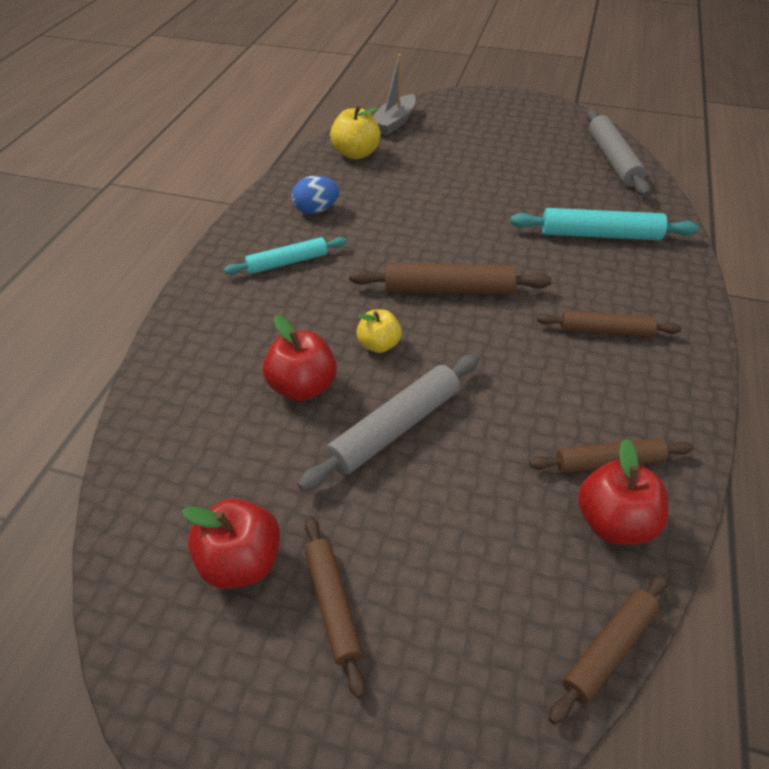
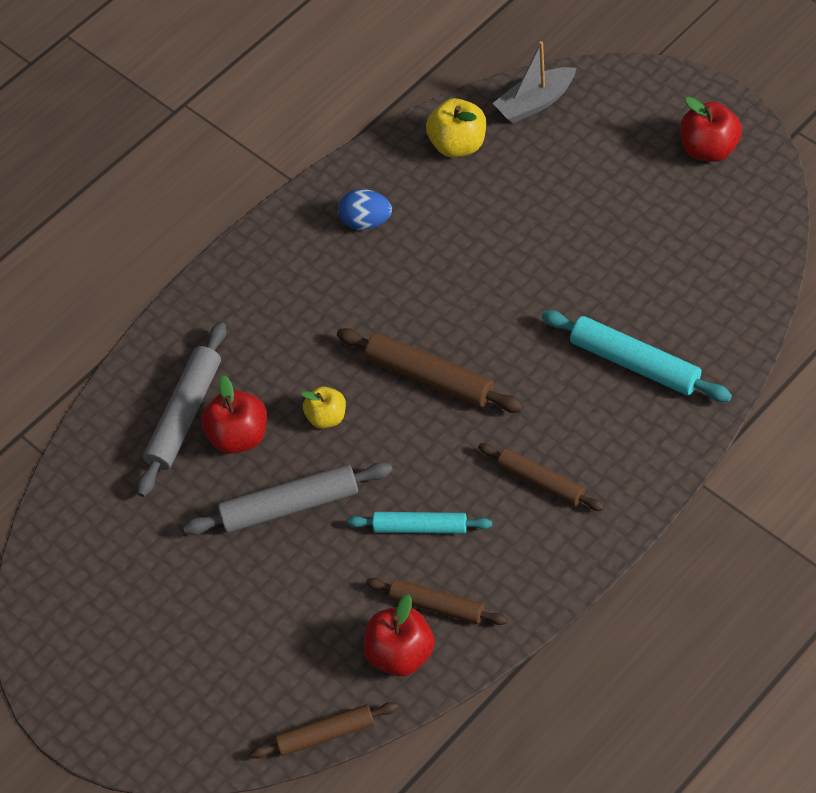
camera: 35 degrees right, 10 degrees up
red apple [182,498,280,589] -> red apple moved to [680,97,742,162]
turquoise rolling pin [224,237,347,275] -> turquoise rolling pin moved to [348,512,492,534]
brown rolling pin [305,516,365,698] -> none
grey rolling pin [587,109,650,196] -> grey rolling pin moved to [137,322,226,497]

